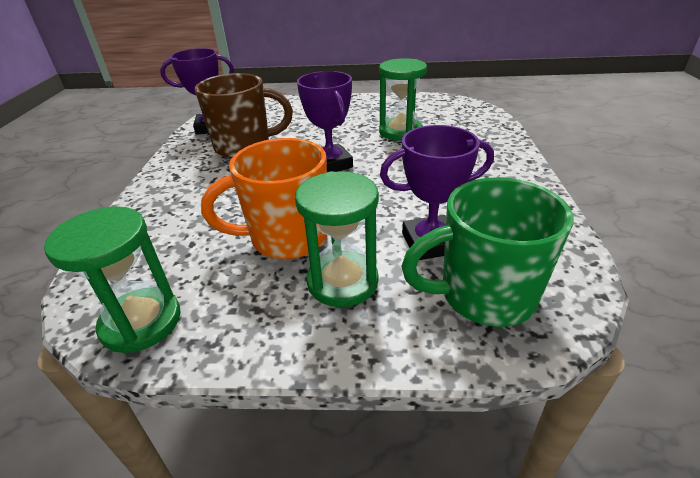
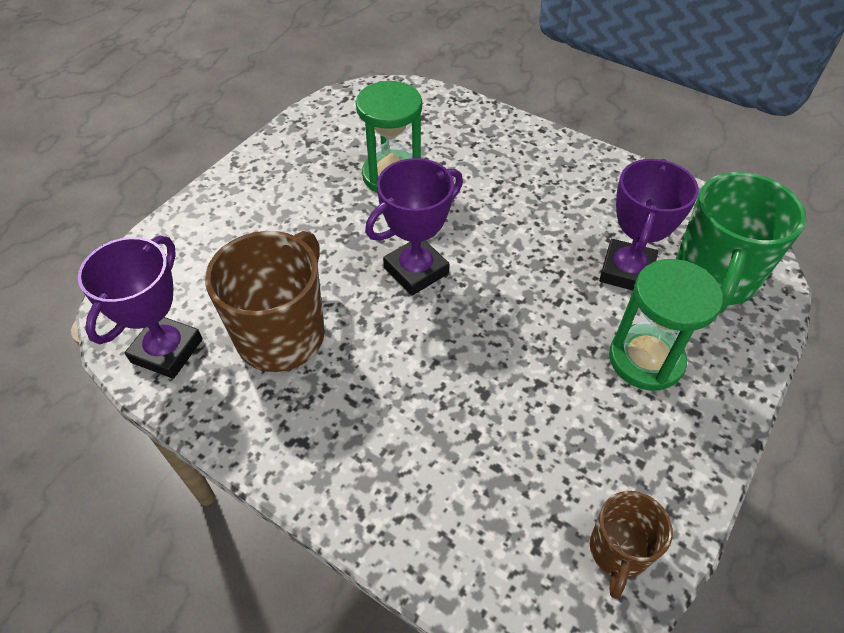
camera: 60 degrees left, 15 degrees up
green hourglass [44,206,180,353] -> brown mug [590,491,673,599]
orange mug [201,138,327,259] -> none
purple trophy [297,71,353,172] -> purple trophy turned 45 degrees counterclockwise [365,158,463,296]

